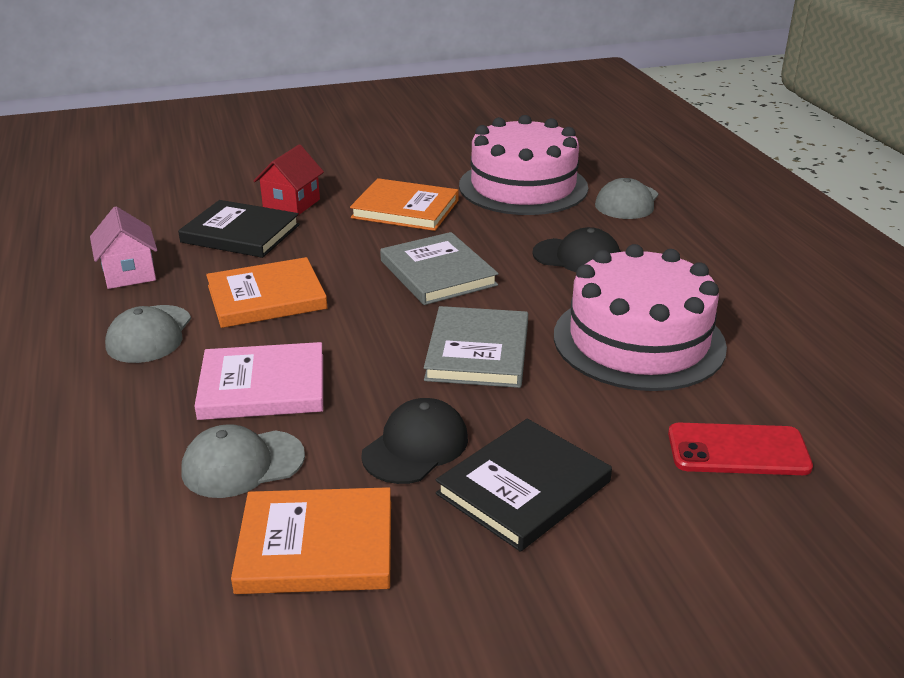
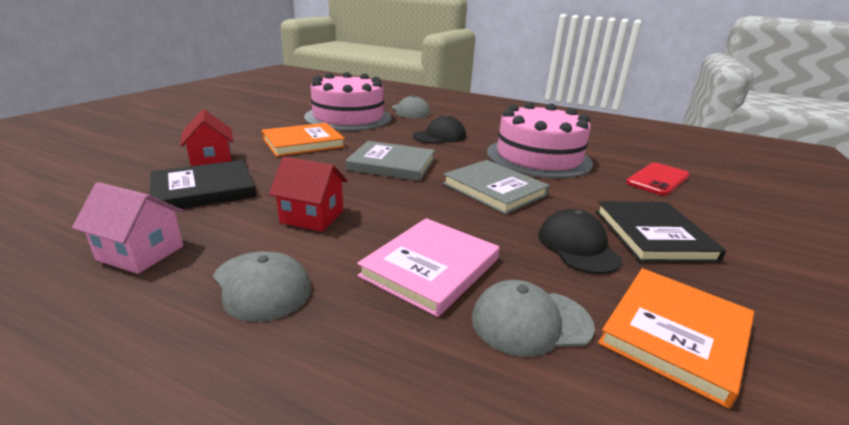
camera: 50 degrees left, 5 degrees down
grey cap [181,424,305,498] -> grey cap turned 60 degrees clockwise [472,280,595,357]
orange book [206,257,328,328] -> red house [269,157,347,232]

